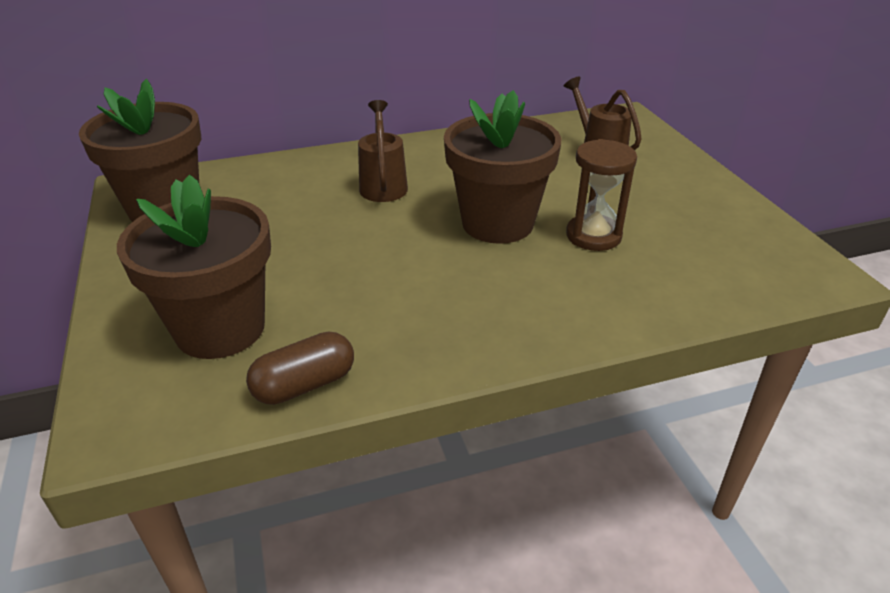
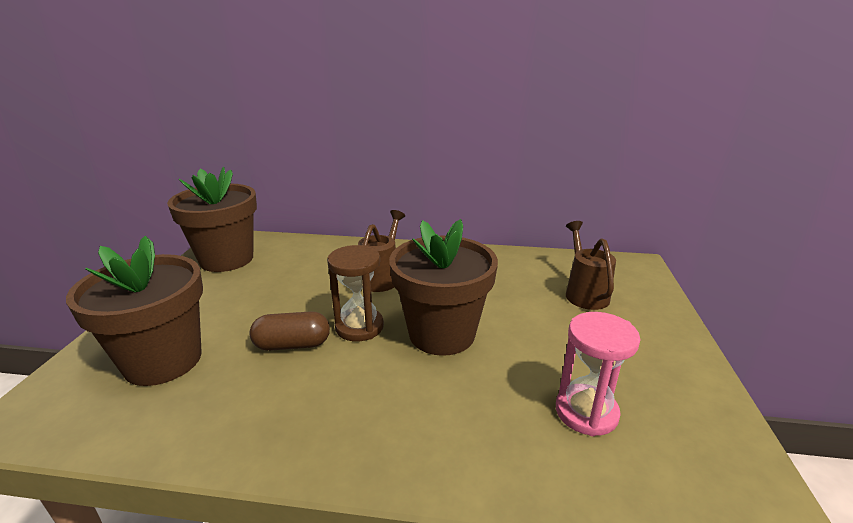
camera: 25 degrees right, 10 degrees down
brown capsule [246,331,354,405] -> brown capsule moved to [250,311,330,351]
brown hourglass [566,139,637,251] -> brown hourglass moved to [327,245,384,341]
none -> pink hourglass [556,312,641,436]

